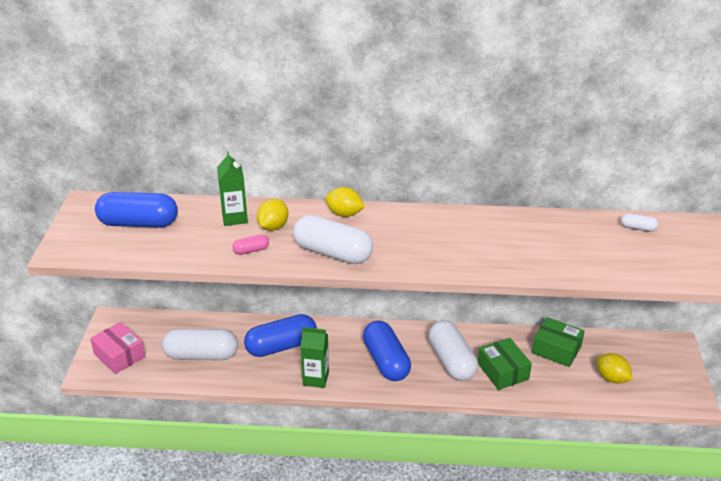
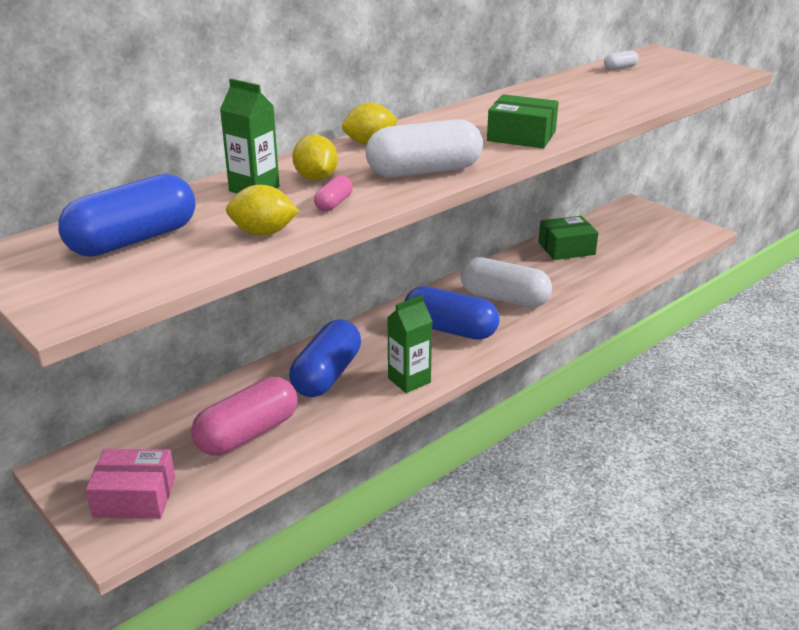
camera: 45 degrees left, 5 degrees down
white capsule [162,329,238,360] -> pink capsule [191,377,298,456]
green box [478,338,532,390] -> green box moved to [487,94,559,148]
yellow lemon [597,353,633,383] -> yellow lemon moved to [226,185,299,236]

